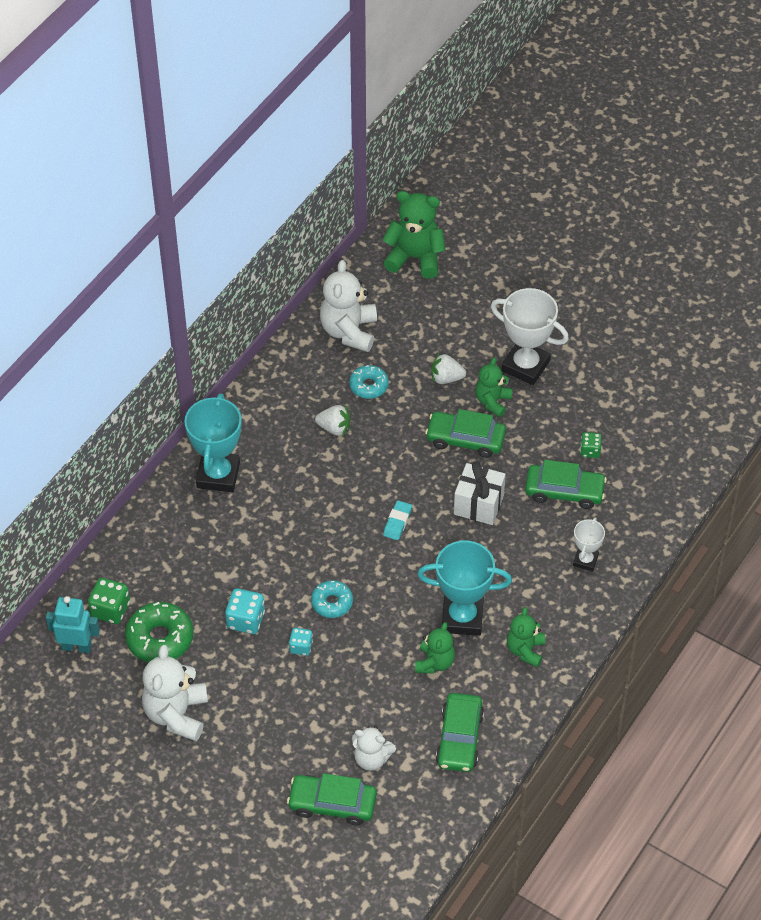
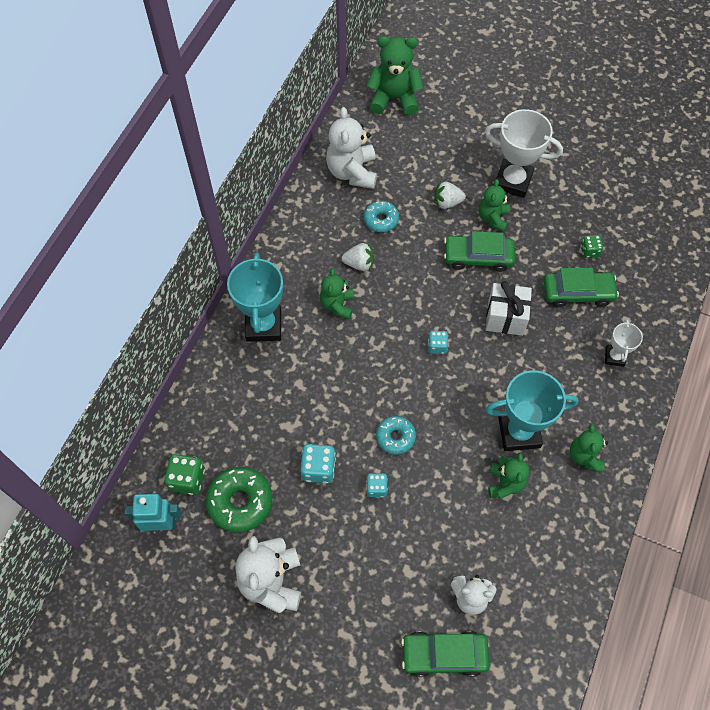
camera: 10 degrees left, 10 degrees up
turquoise eraser [383,500,412,540] -> turquoise dice [428,331,448,354]
green car [436,693,484,772] -> none
none -> green teddy bear [320,268,354,319]

